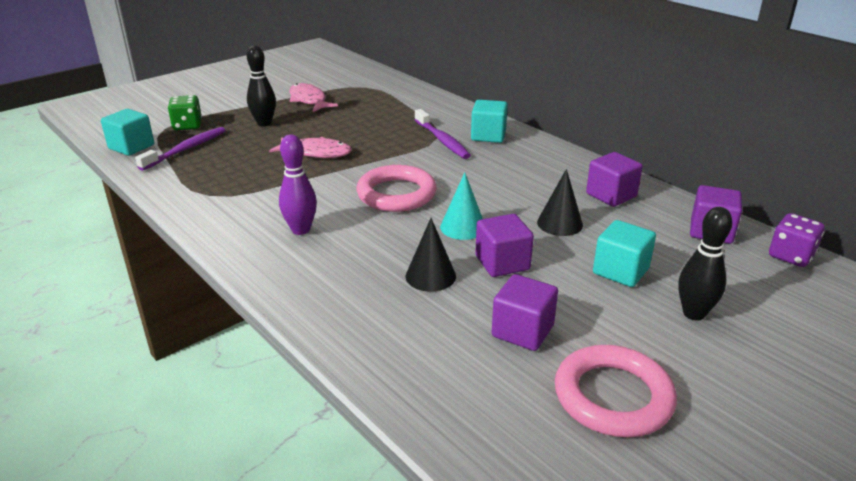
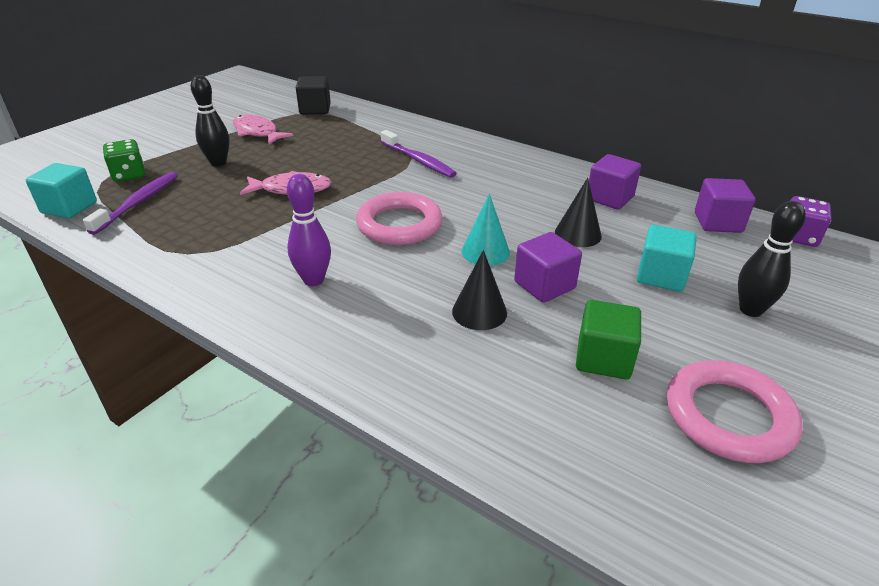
camera: 15 degrees left, 5 degrees up
turquoise cube [471,100,508,143] -> none
purple cube [492,274,558,351] -> green cube [576,300,641,379]
none -> black cube [296,76,331,114]

